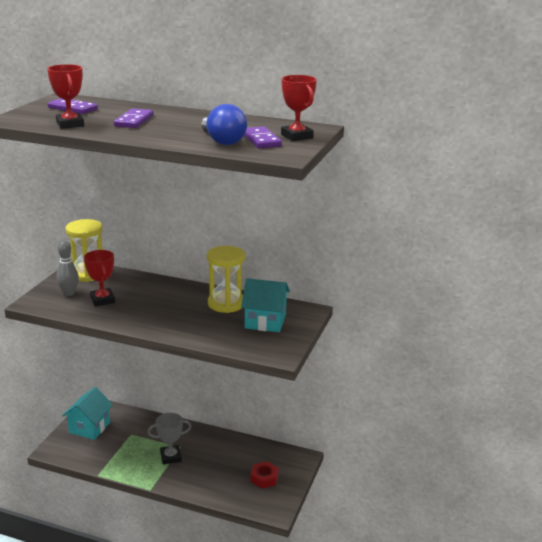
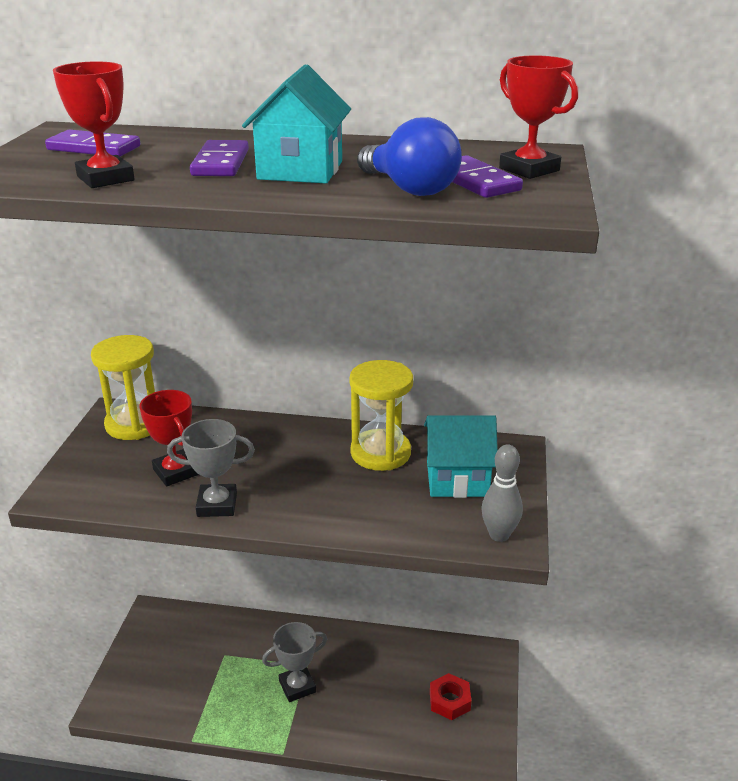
camera: 10 degrees left, 5 degrees up
grey bowling pin [57,240,79,296] -> grey bowling pin moved to [481,444,523,542]
turquoise house [62,387,113,440] -> turquoise house moved to [242,64,351,183]
none -> grey trophy [167,419,255,517]

